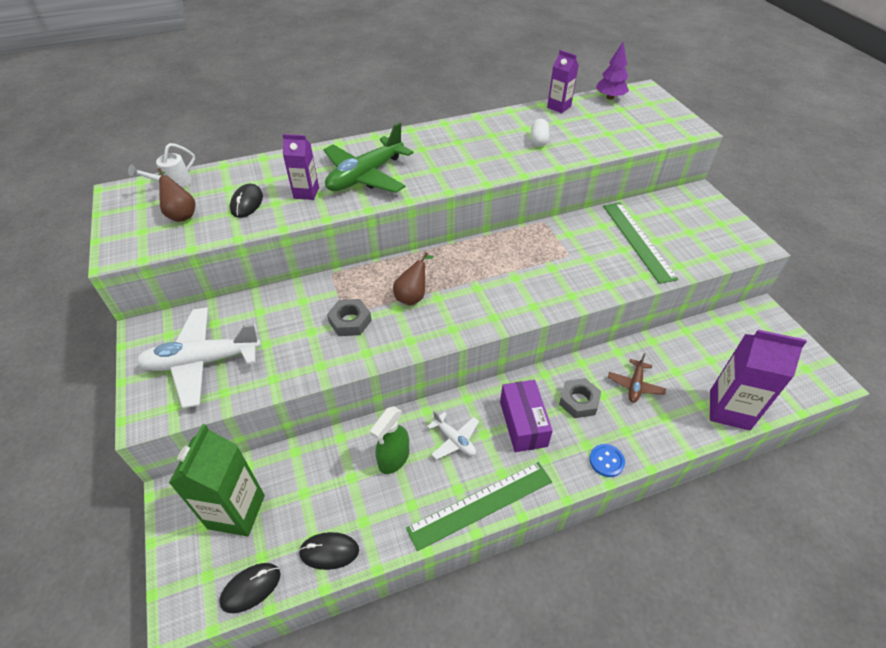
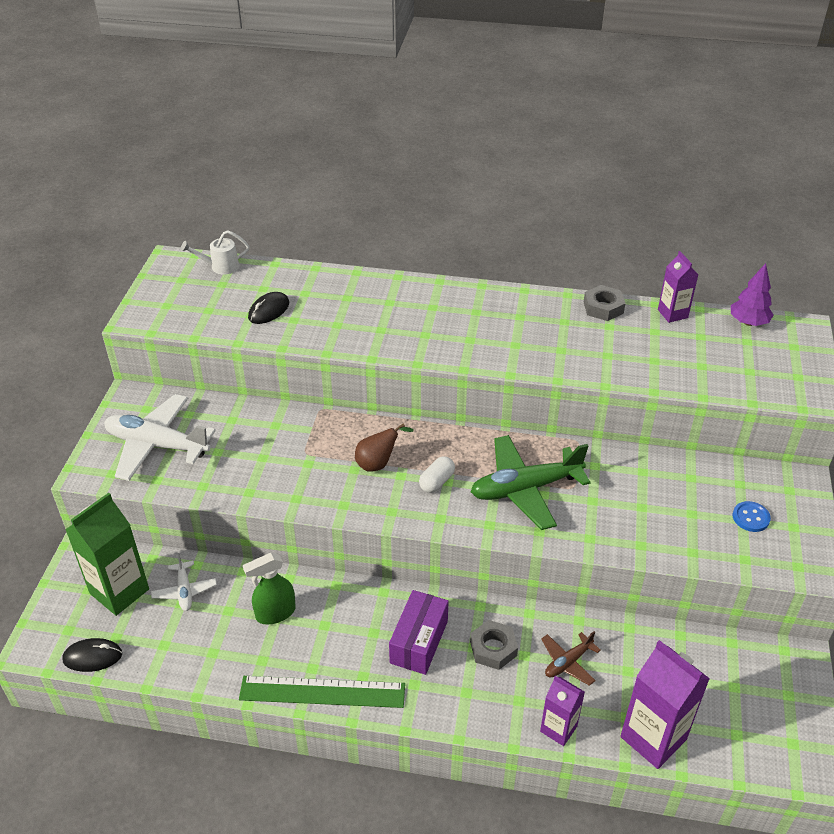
camera: 30 degrees right, 5 degrees down
brown pear [158,168,195,222] -> none
purple carton [283,134,319,200] -> purple carton moved to [540,676,585,746]
black mouse [299,532,359,570] -> none
green plane [323,122,413,193] -> green plane moved to [471,435,591,530]
grey nut [327,299,372,336] -> grey nut moved to [584,285,626,321]
white plane [427,410,479,460] -> white plane moved to [151,553,217,611]
white capsule [531,119,549,147] -> white capsule moved to [419,456,455,493]
blue button [589,444,625,477] -> blue button moved to [733,501,771,532]
green ruler [603,203,678,284] -> none

